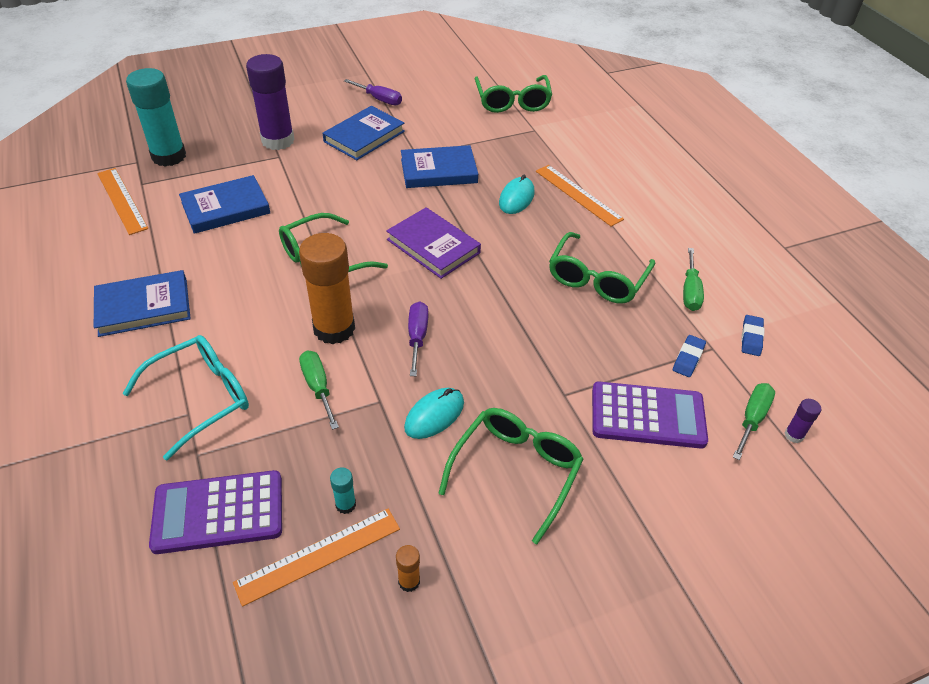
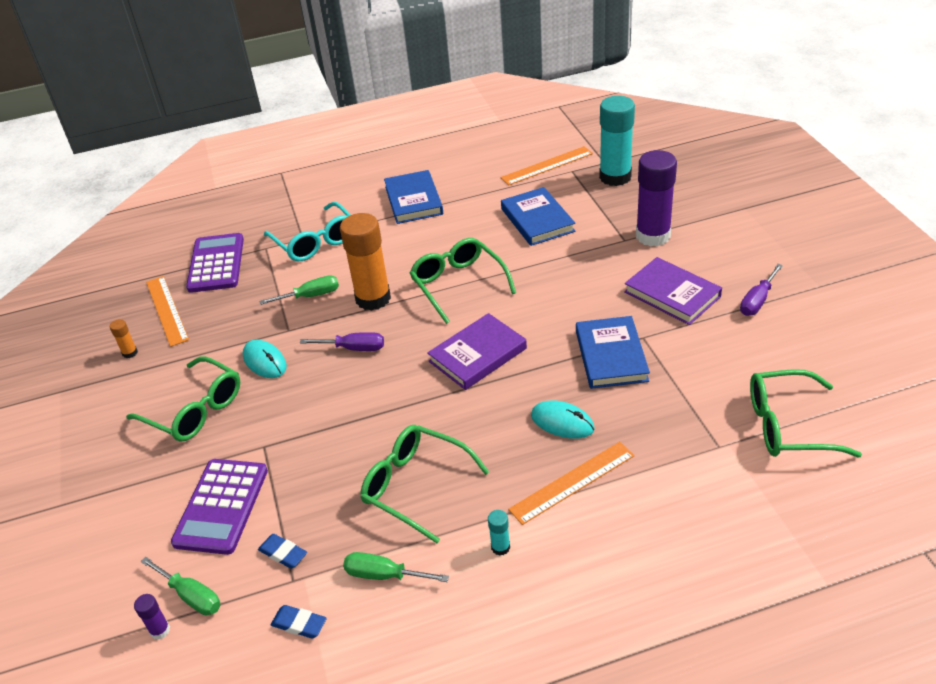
camera: 100 degrees right, 5 degrees down
blue book [323,106,405,160] -> purple book [624,257,722,325]
turquoise glue stick [330,468,356,514] -> turquoise glue stick moved to [488,510,510,556]

